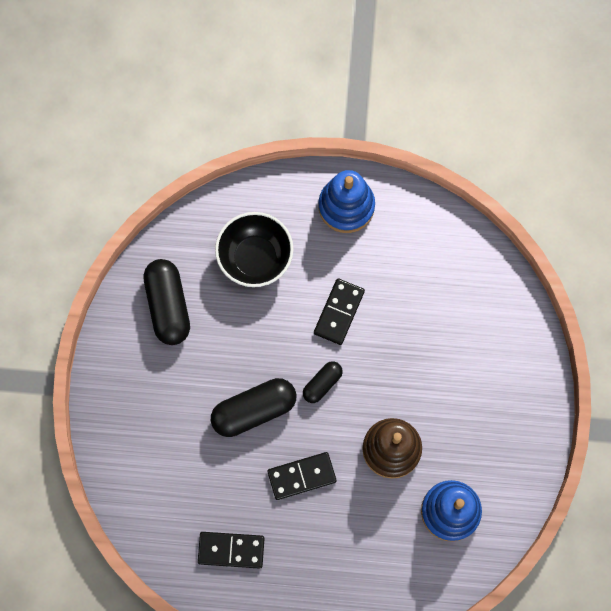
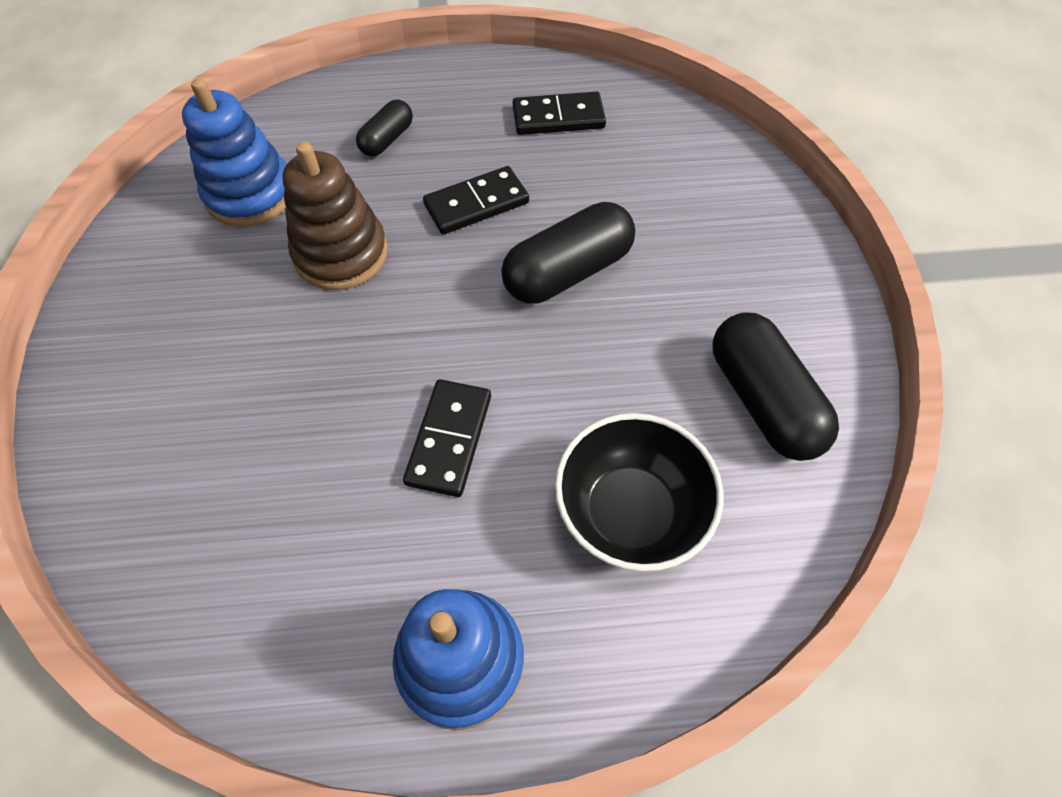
camera: 170 degrees right, 15 degrees down
black capsule [303,361,343,403] -> black capsule moved to [356,100,413,156]

